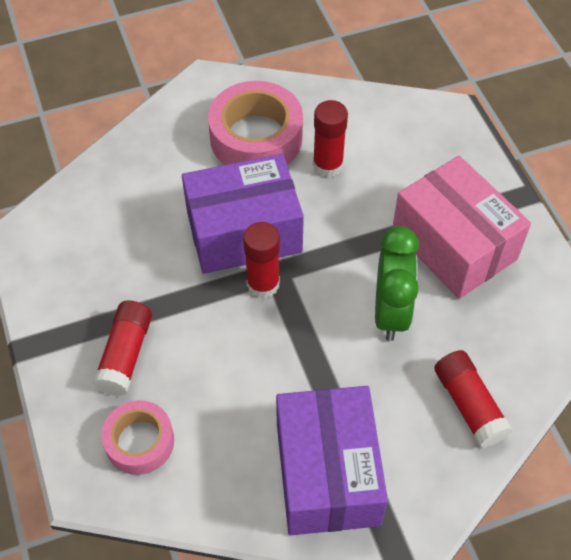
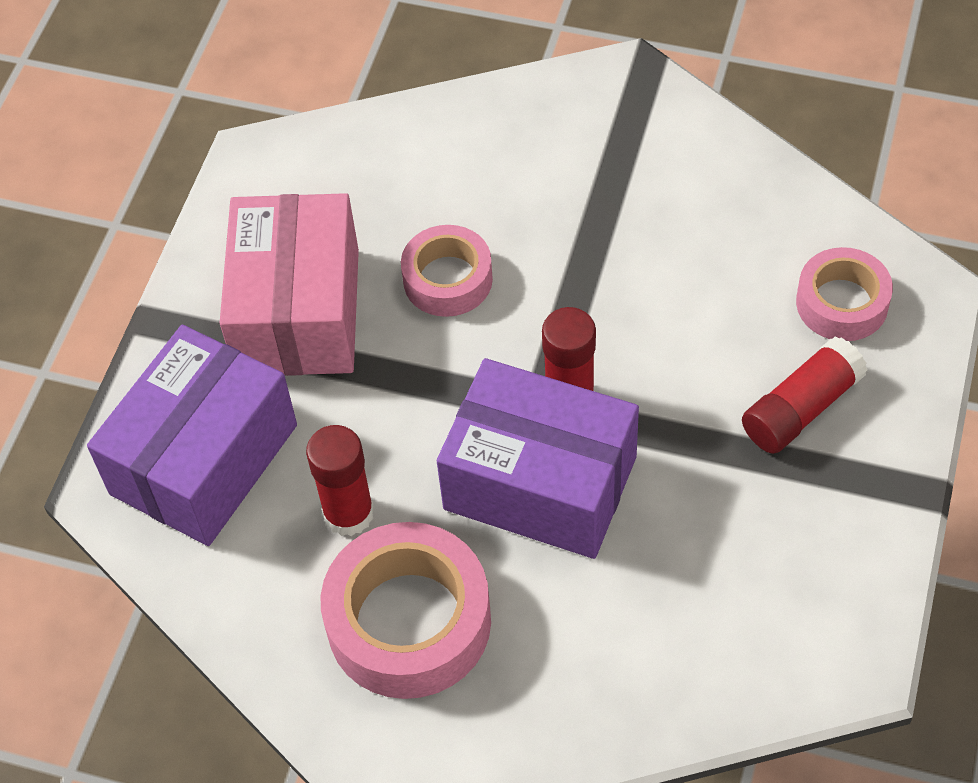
camera: 140 degrees left, 0 degrees up
purple box [276,386,388,535] -> purple box moved to [87,325,297,546]
green clock [375,226,419,341] -> pink tape [401,225,493,317]
red glue stick [434,350,513,448] -> none

